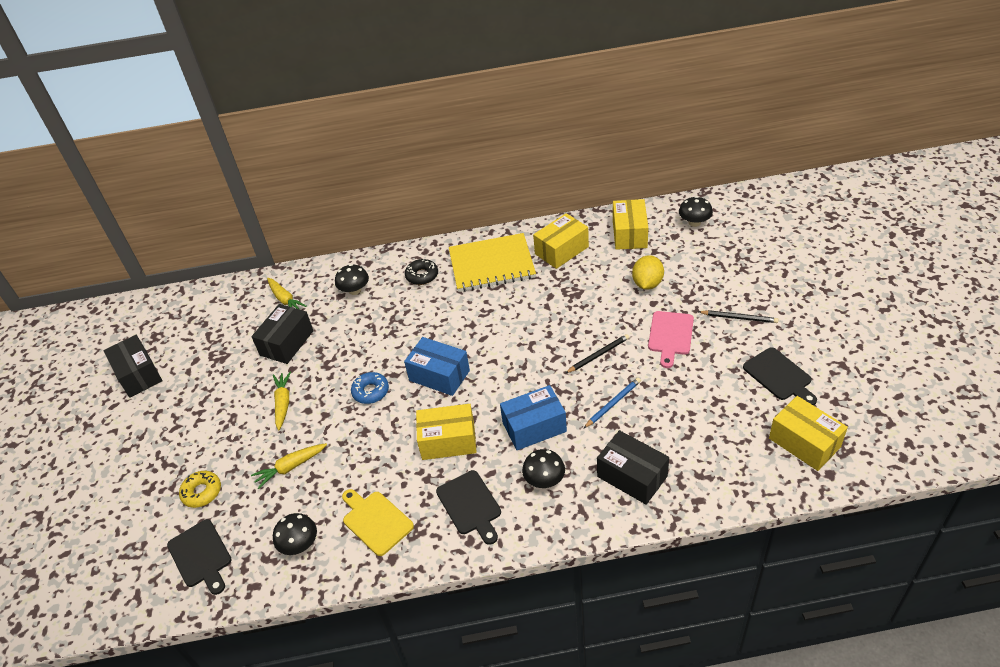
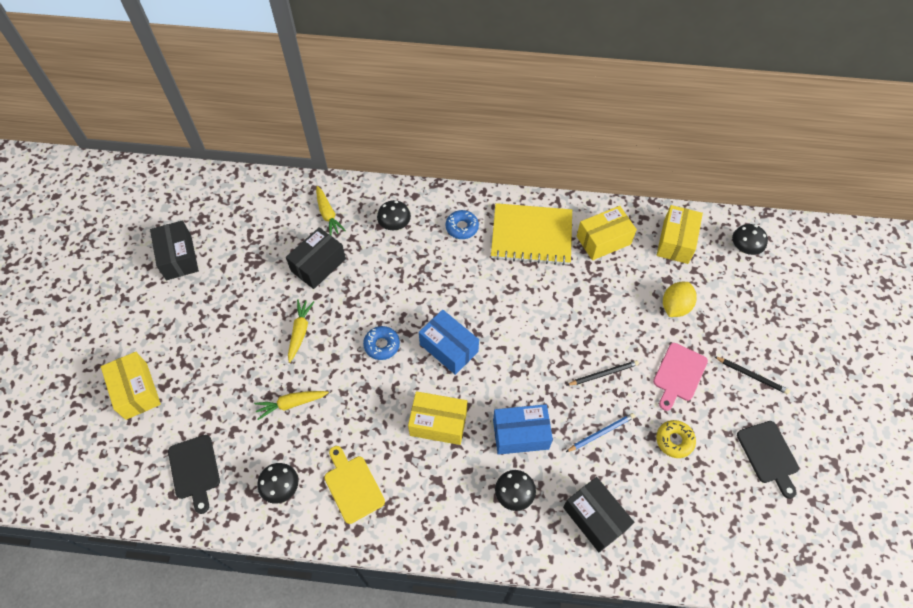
camera: 10 degrees right, 15 degrees up
yellow donut [179,471,221,508] -> yellow donut moved to [656,420,696,458]
black donut [405,259,438,285] -> blue donut [446,210,479,239]
black cutting board [436,470,501,545] -> none
yellow box [769,396,848,471] -> yellow box moved to [101,352,161,420]

